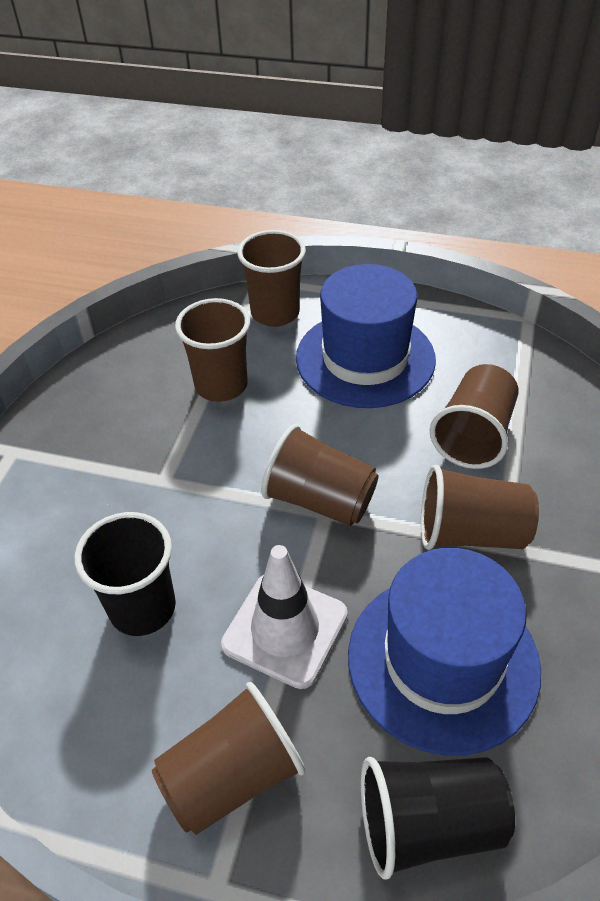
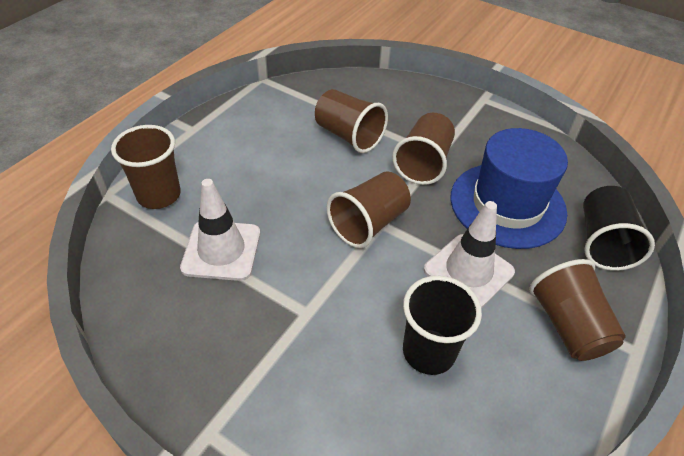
camera: 75 degrees left, 0 degrees up
brown cup [175,298,250,402] -> white traffic cone [180,179,260,281]
blue hat [296,264,436,408] -> none

